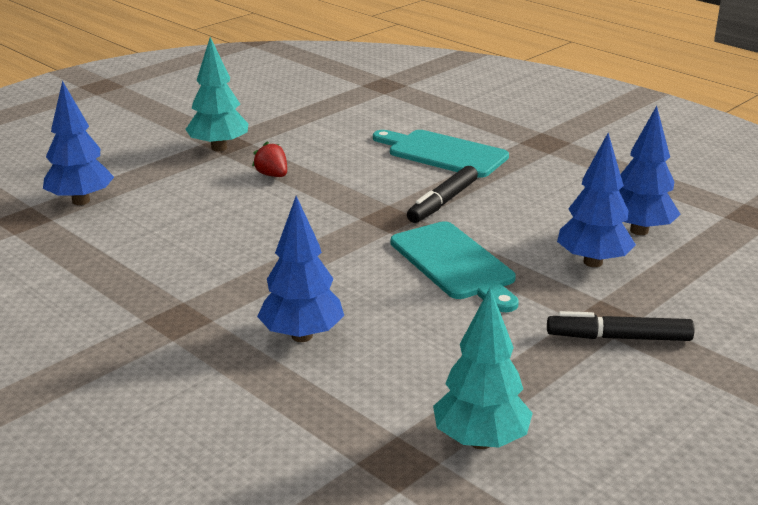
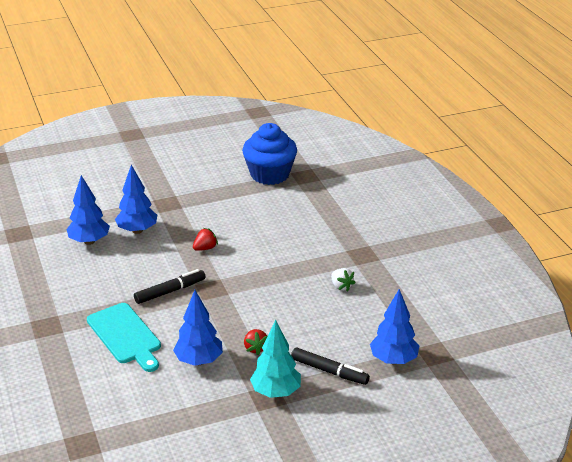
camera: 155 degrees left, 5 degrees up
blue tree [257,196,344,342] -> blue tree moved to [173,290,223,366]
turquoise cutting board [391,221,519,312] -> red strawberry [193,228,218,251]
turquoise tree [433,288,533,449] -> blue cupcake [242,123,297,185]
black marker [547,311,694,341] -> black marker moved to [291,348,370,385]
none -> white strawberry [331,268,356,292]

